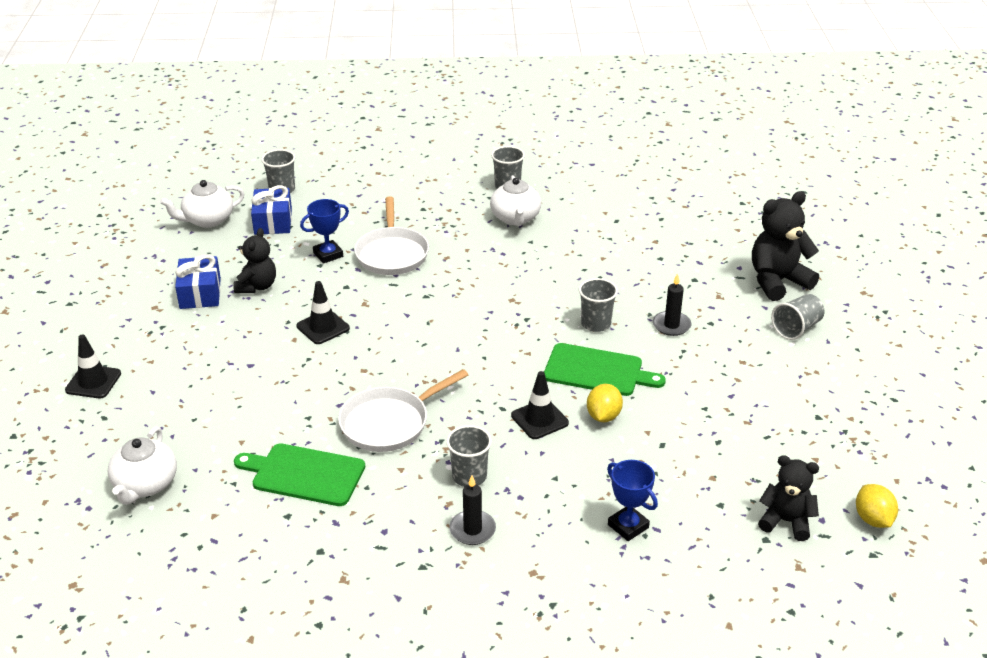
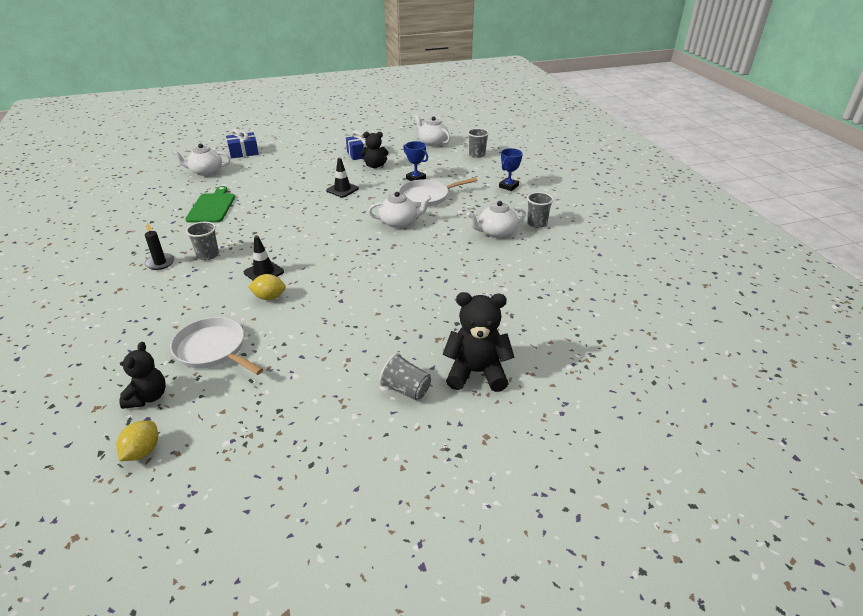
camera: 75 degrees right, 0 degrees up
black traffic cone [65,334,121,398] -> none
blue gift [251,185,292,235] -> blue gift moved to [226,129,259,158]
white pan [338,369,468,452] -> white pan moved to [170,317,263,375]
green cutting board [544,343,666,396] -> none
grey cup [579,278,618,332] -> none
blue trophy [607,460,658,541] -> blue trophy moved to [499,148,523,191]
black candle [653,273,691,336] -> none
black teddy bear [752,191,819,301] -> black teddy bear turned 45 degrees counterclockwise [443,292,515,392]
yellow lemon [856,484,898,528] -> yellow lemon turned 45 degrees counterclockwise [116,421,158,461]
none -> white teapot [368,192,431,228]

